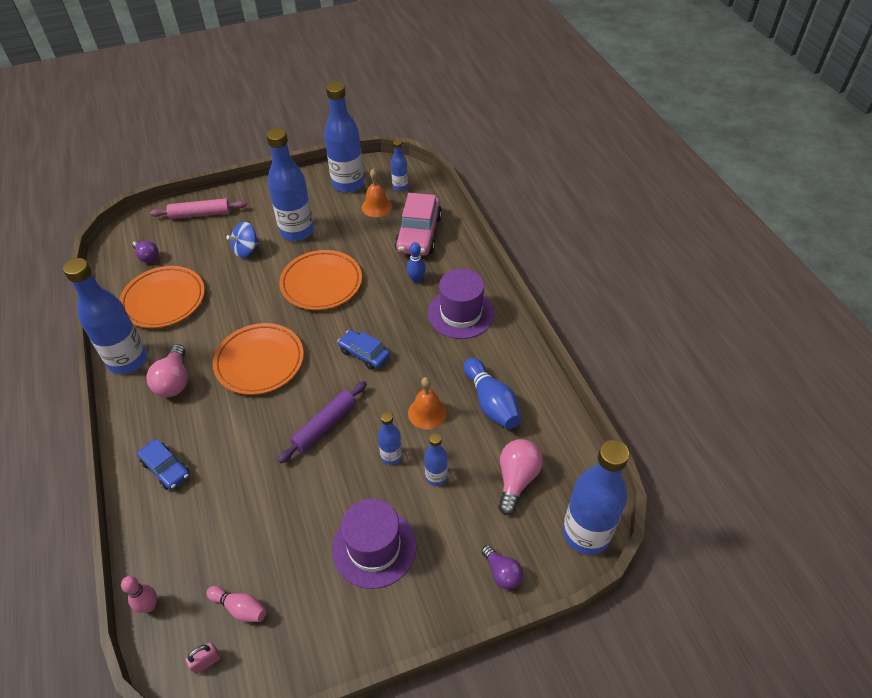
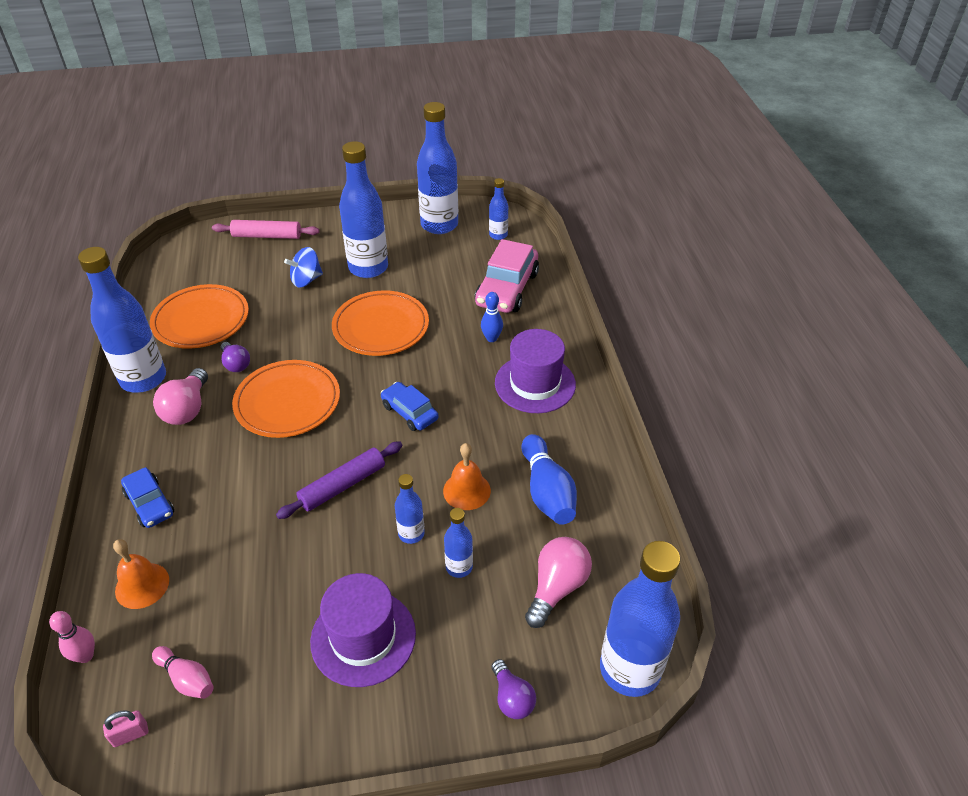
camera: 10 degrees right, 5 degrees down
purple light bulb [132,241,159,263] -> purple light bulb moved to [221,342,250,372]
orange bell [362,169,392,217] -> orange bell moved to [113,539,169,609]

